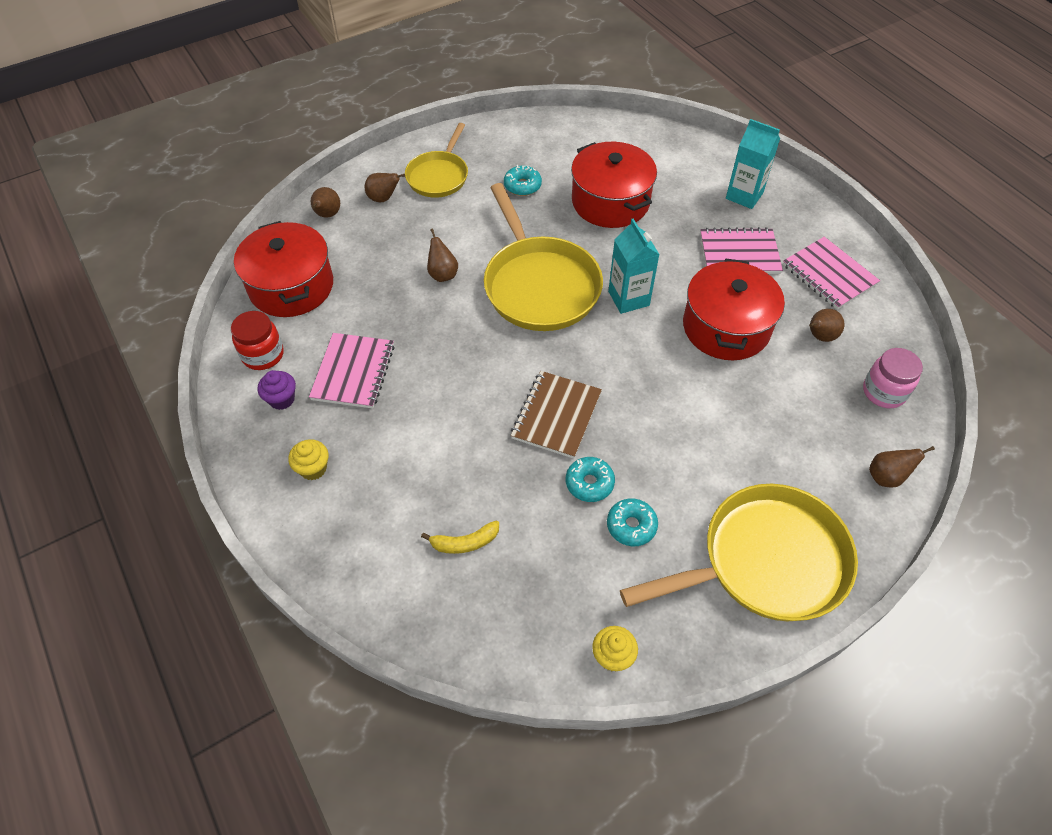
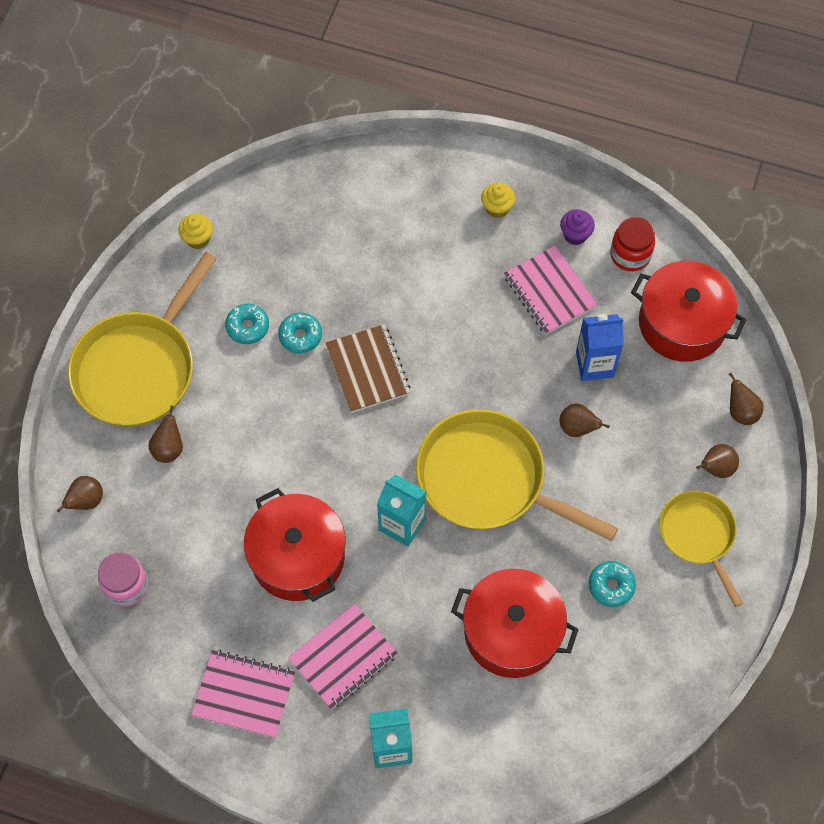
camera: 140 degrees right, 10 degrees up
yellow banana [421,520,499,554] -> none
brown pear [809,309,844,342] -> brown pear moved to [148,406,183,463]
none -> blue carton [576,314,624,381]

